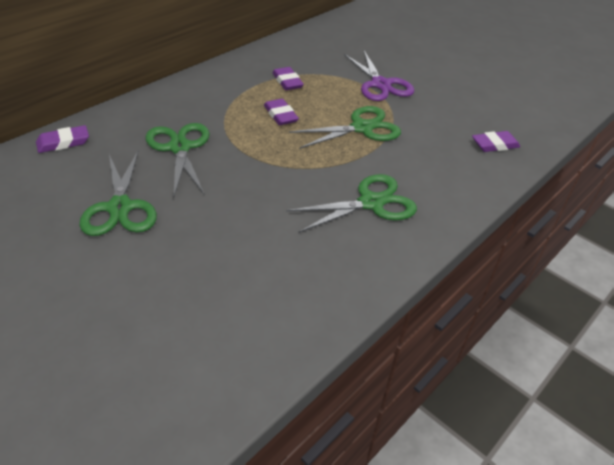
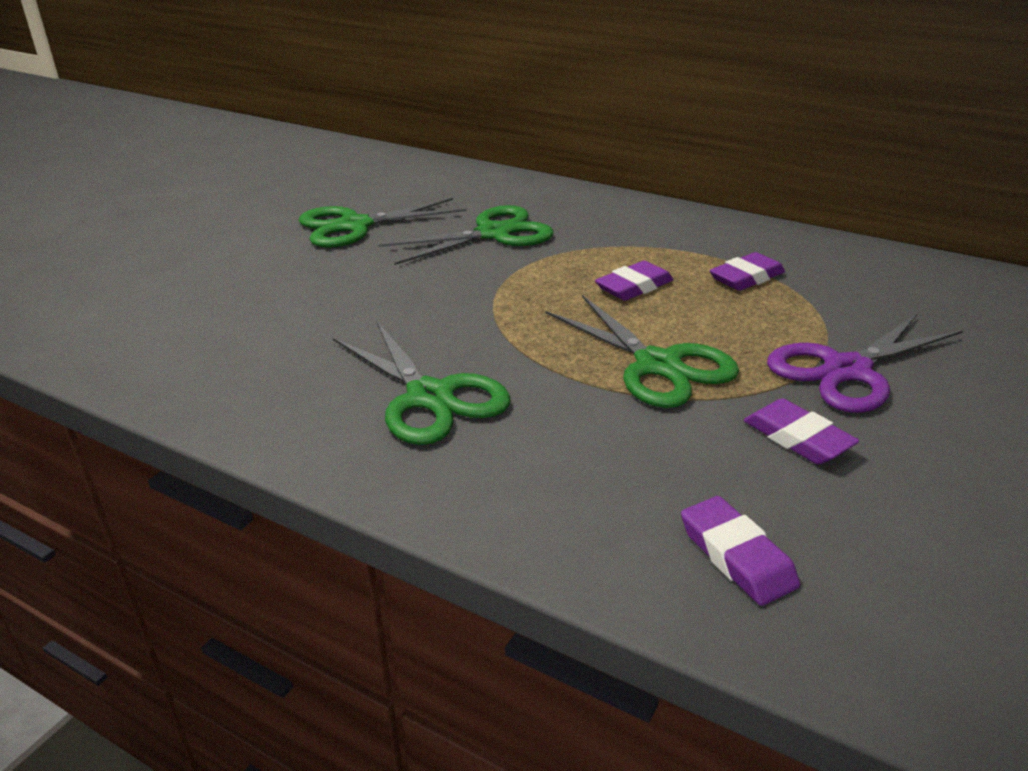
camera: 80 degrees right, 10 degrees down
purple eraser [36,125,89,153] -> purple eraser moved to [744,399,859,464]

